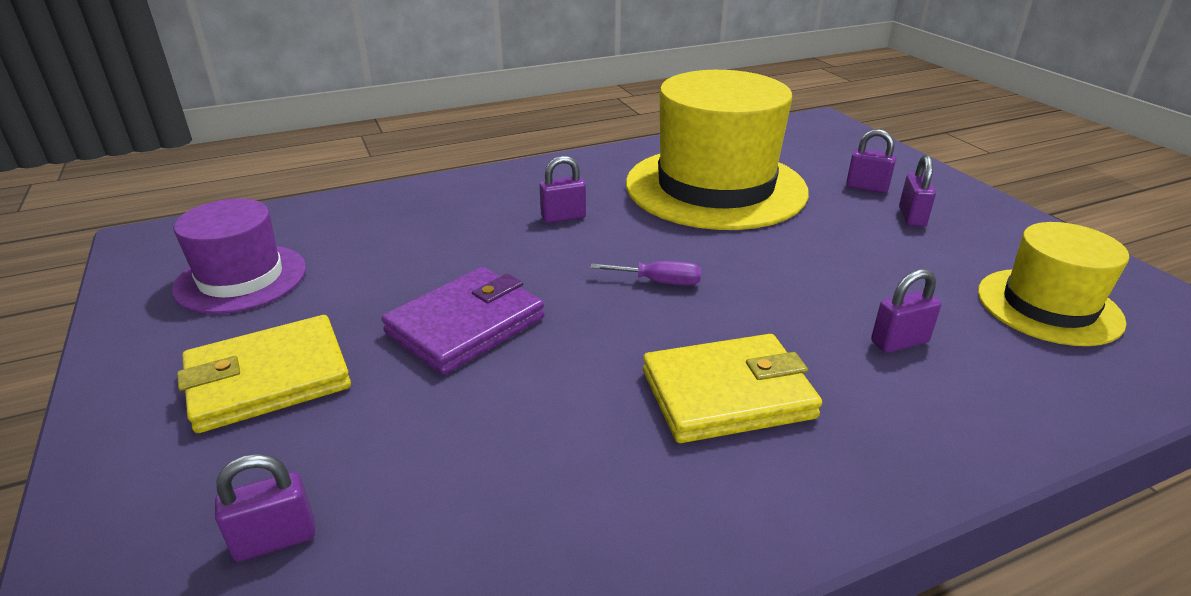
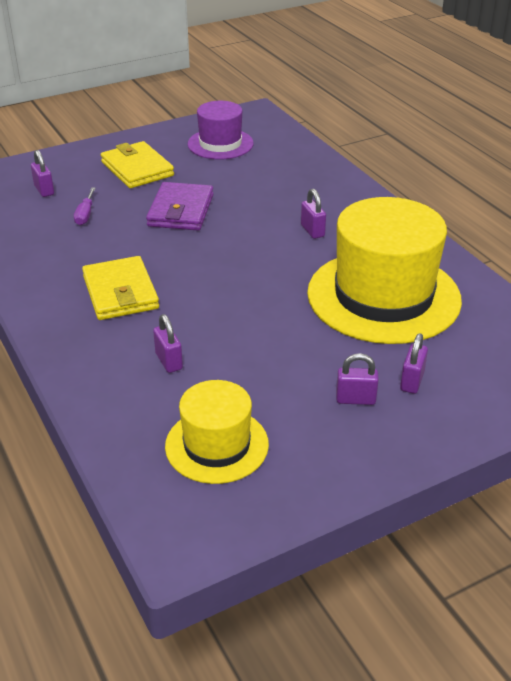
camera: 85 degrees right, 5 degrees up
purple wallet [381,267,545,375] -> purple wallet turned 60 degrees clockwise [146,182,214,230]
purple screwdriver [590,261,701,285] -> purple screwdriver moved to [74,187,96,225]

